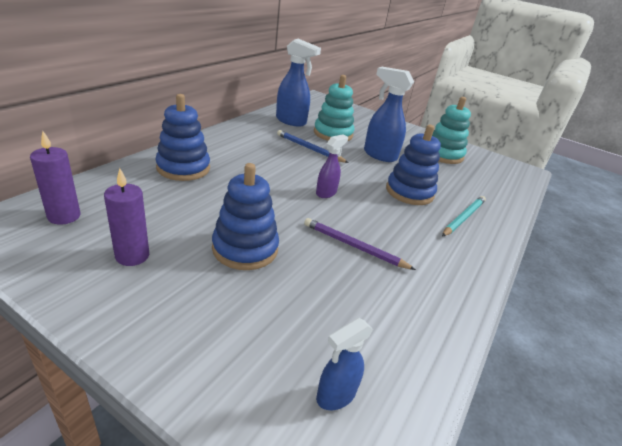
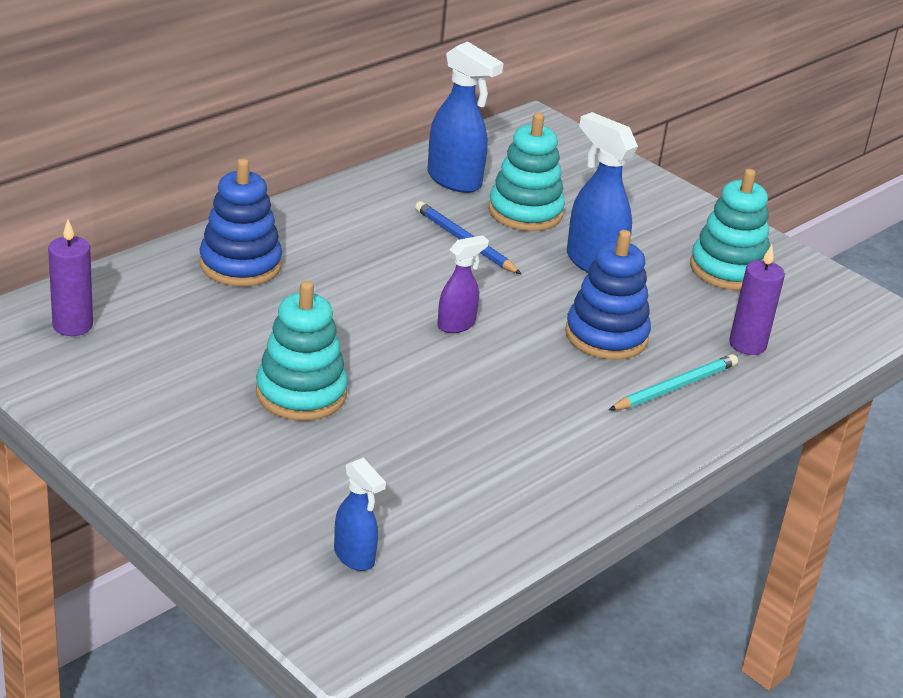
camera: 15 degrees right, 0 degrees up
purple candle [104,168,149,266] -> purple candle moved to [729,245,785,355]
blue stacking toy [212,163,279,270] -> turquoise stacking toy [256,281,348,421]
purple pencil [304,218,416,270] -> none
blue spray bottle [316,318,373,410] -> blue spray bottle turned 105 degrees counterclockwise [334,458,386,571]

